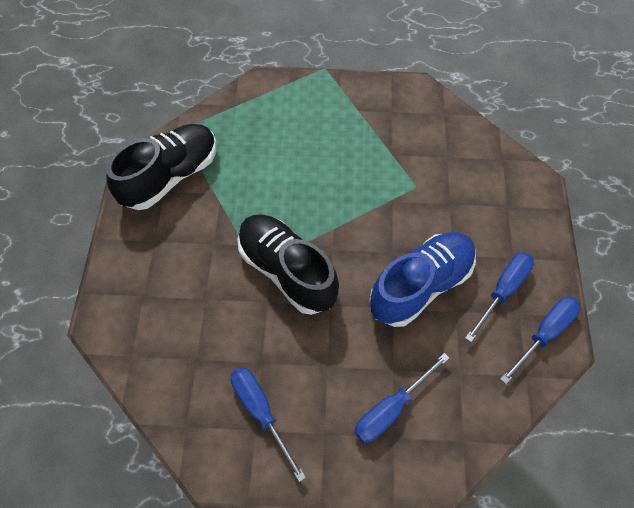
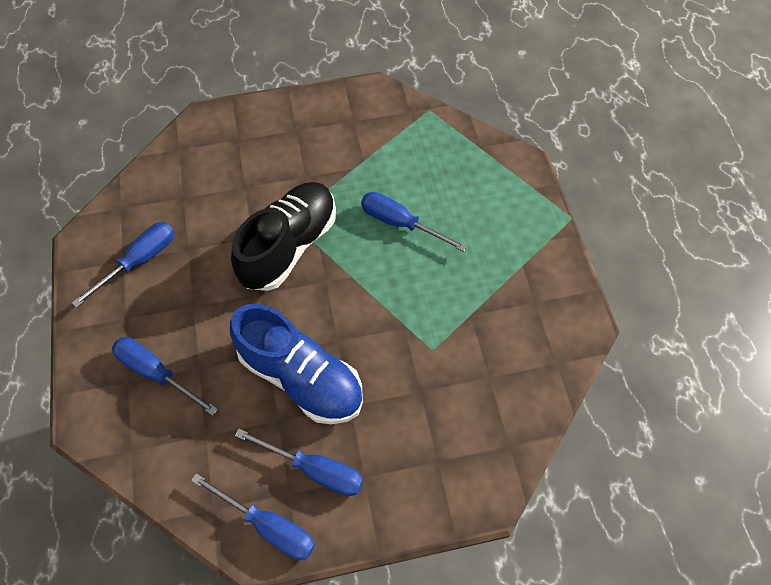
camera: 75 degrees right, 0 degrees up
black shoe [106,124,217,210] -> none
none -> blue screwdriver [361,192,467,252]

